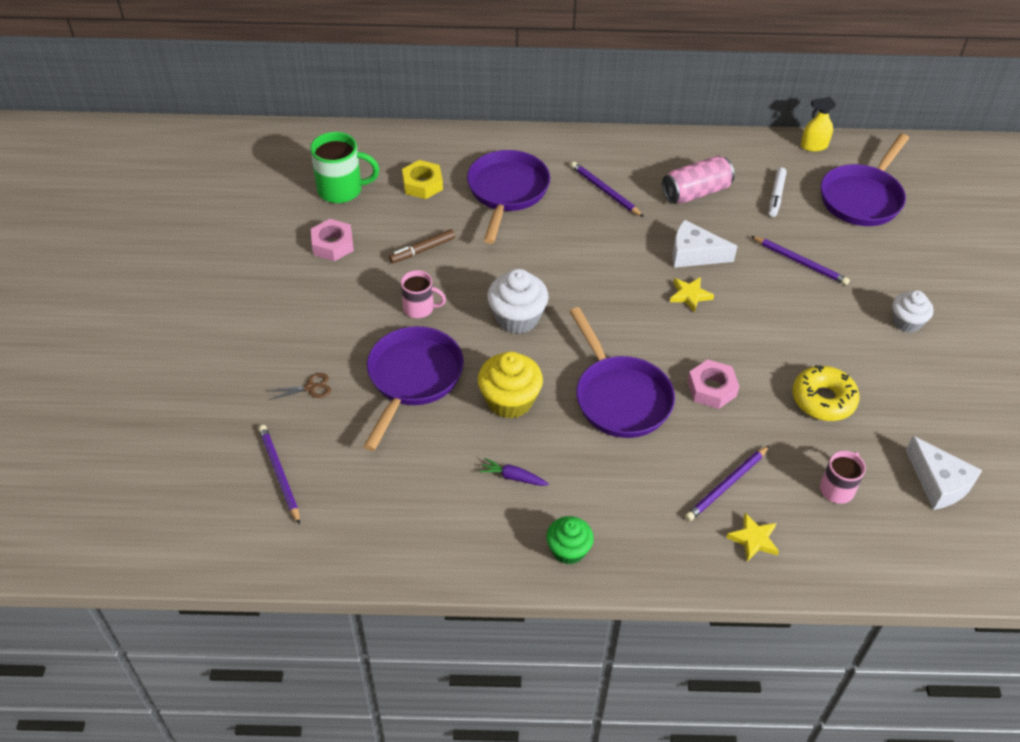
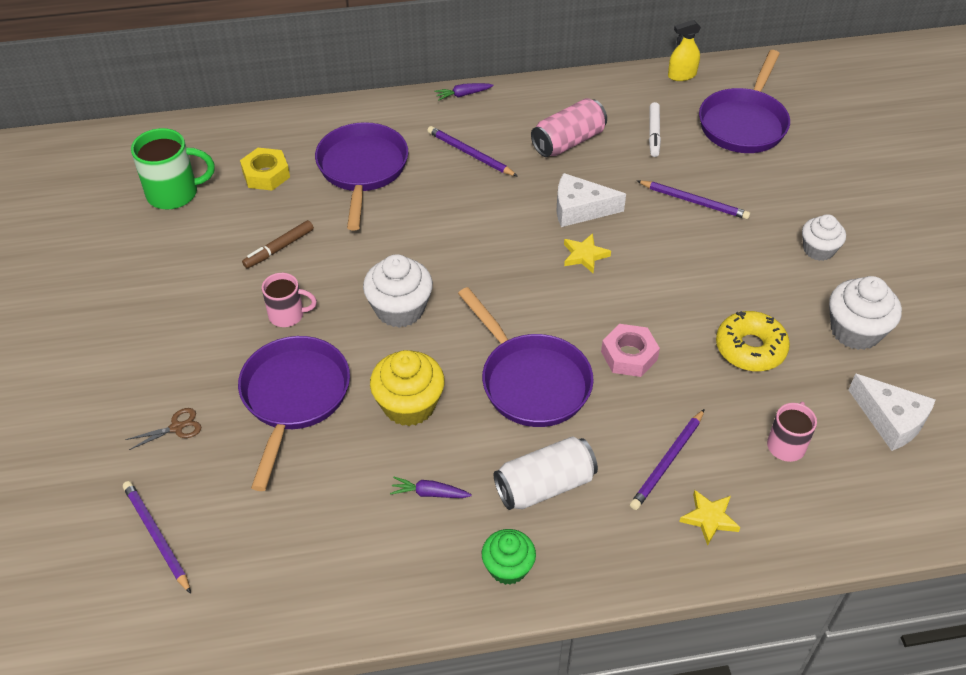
camera: 10 degrees left, 0 degrees up
pink nut [311,219,354,261] -> none
none -> purple carrot [434,83,494,101]
none -> white can [494,436,598,510]
none -> white cupcake [829,276,902,350]

